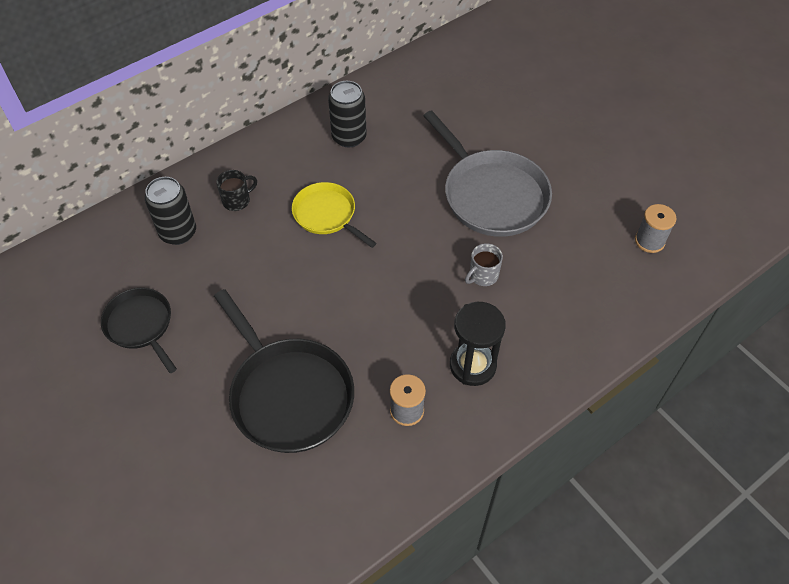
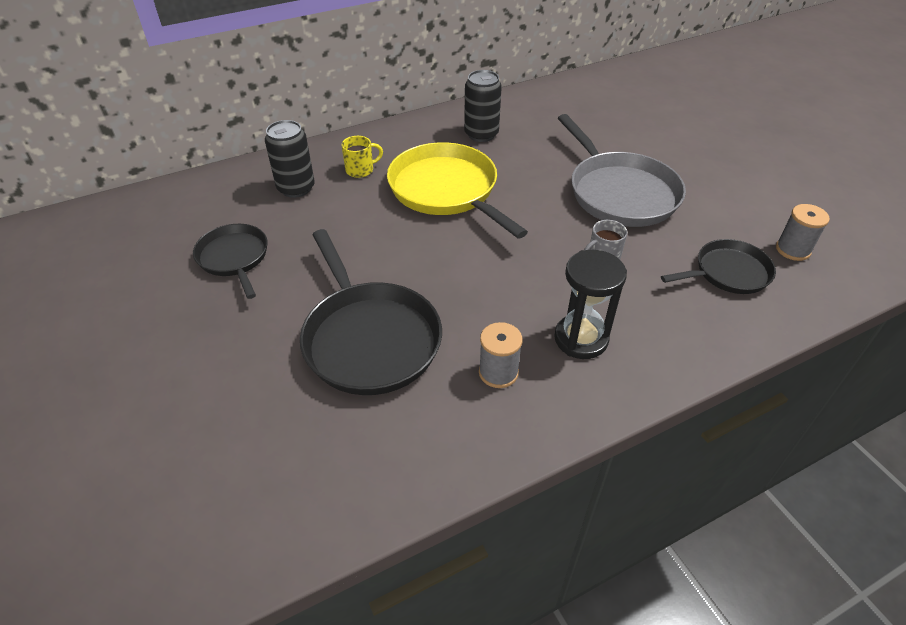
camera: 10 degrees right, 10 degrees down
black mug [216,170,257,211] -> yellow mug [341,136,383,178]
yellow pan [292,182,376,248] -> yellow pan [387,142,528,239], size x1.69
none -> black pan [661,239,776,294]

